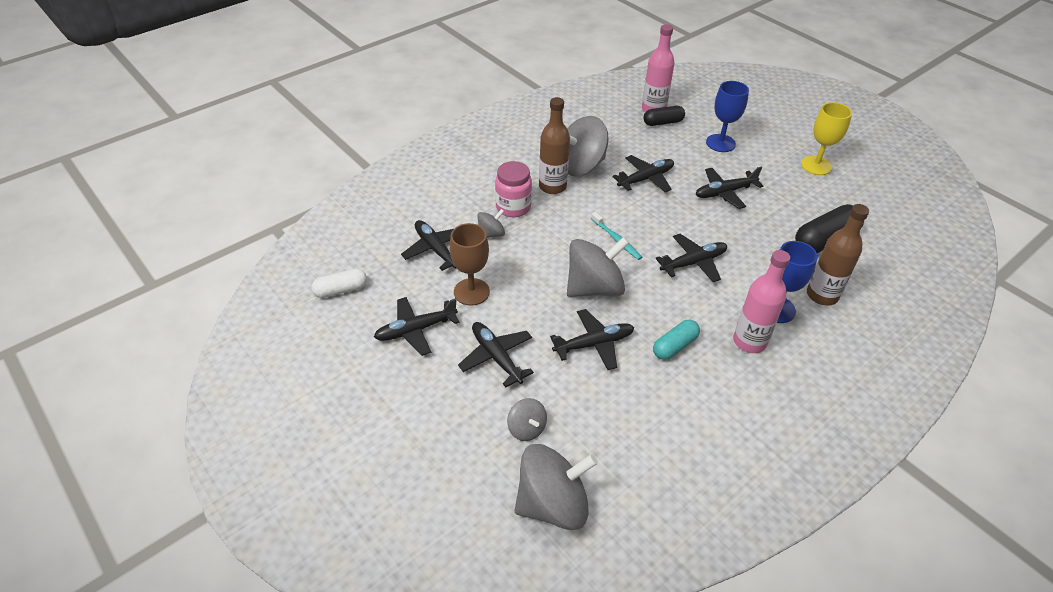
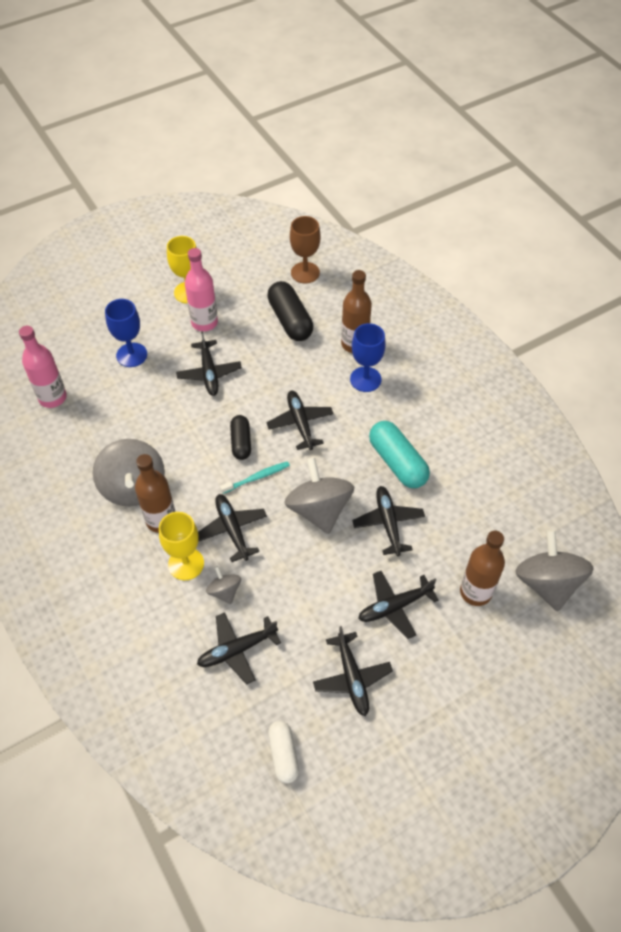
camera: 80 degrees left, 10 degrees up
brown goblet [450,223,490,306] -> brown goblet moved to [290,216,320,284]
pink jar [495,161,532,217] -> yellow goblet [159,512,204,580]
grey spinning top [507,398,547,441] -> brown bottle [460,531,505,606]
black plane [612,155,674,192] -> black plane moved to [198,494,267,562]
black capsule [644,106,685,126] -> black capsule moved to [230,415,251,460]
turquoise capsule [653,320,700,360] -> turquoise capsule [369,421,430,488], size x1.61
pink bottle [733,250,790,353] -> pink bottle moved to [185,248,218,331]

